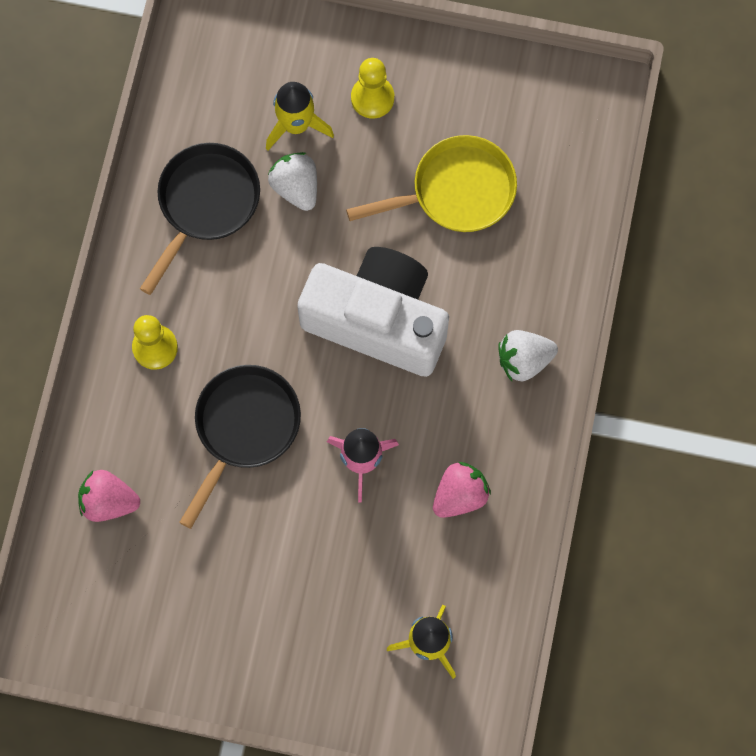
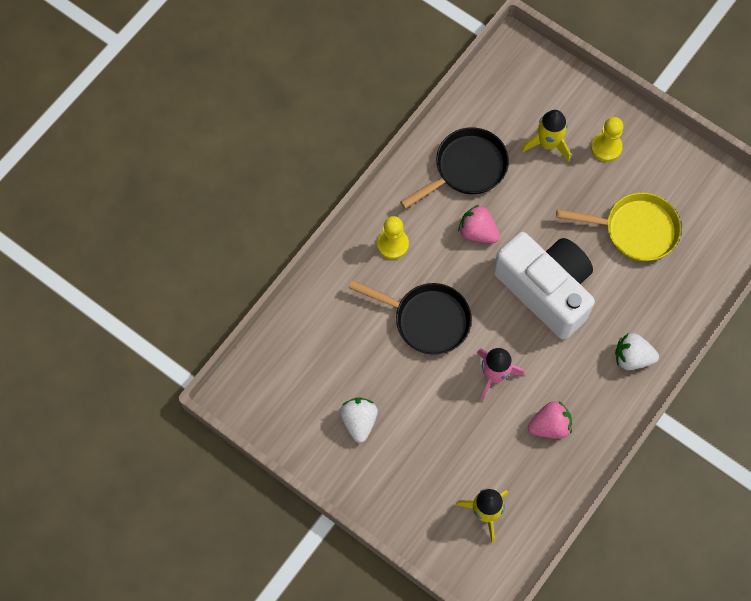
camera: 25 degrees right, 5 degrees down
pink strawberry [78,470,140,522] -> pink strawberry moved to [458,205,500,243]
black pan [179,365,301,529] -> black pan turned 60 degrees clockwise [349,280,472,355]
white strawberry [268,152,317,211] -> white strawberry moved to [340,397,378,443]

